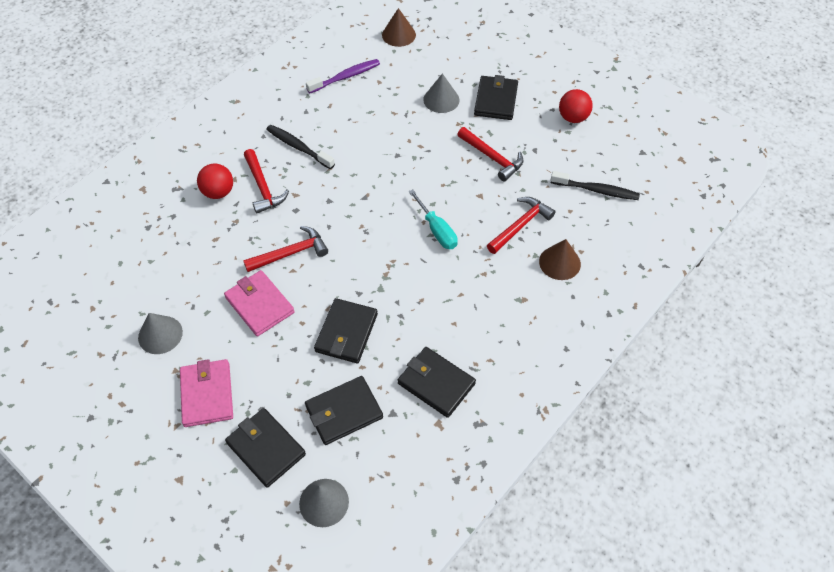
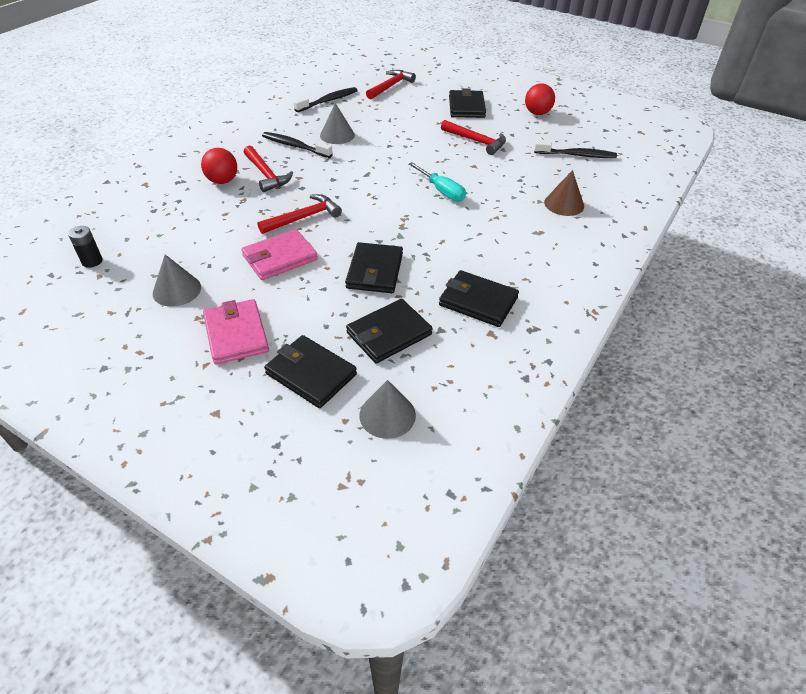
camera: 10 degrees left, 10 degrees down
pink wallet [224,270,295,336] -> pink wallet turned 75 degrees counterclockwise [241,229,318,280]
purple toothbrush [306,59,380,93] -> black toothbrush [294,87,358,112]
brown cone [382,8,416,47] -> none
grey cone [423,73,460,113] -> grey cone moved to [320,103,355,144]
red hammer [487,197,556,254] -> red hammer moved to [366,70,416,100]
none -> black battery [68,226,102,268]

